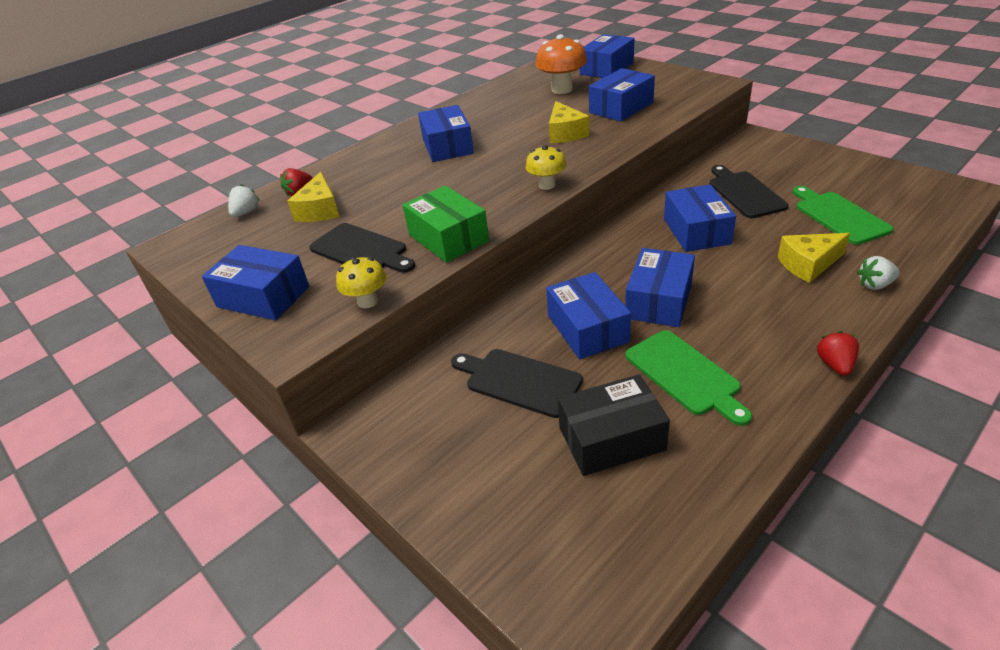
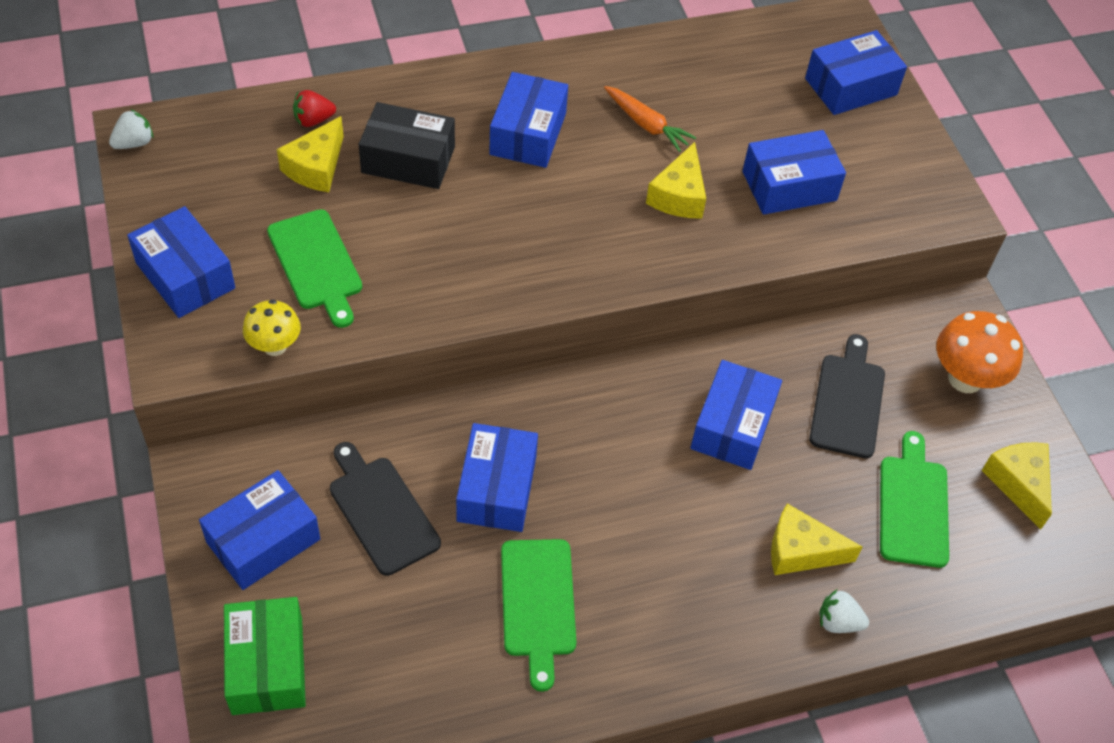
camera: 20 degrees right, 15 degrees up
white strawberry [228,184,260,217] -> white strawberry moved to [109,109,153,149]
black cutting board [309,223,415,273] -> green cutting board [267,209,362,328]
green box [403,186,489,263] -> green box moved to [224,597,306,715]
yellow mushroom [525,145,567,190] -> none
orange mushroom [535,34,587,94] -> orange mushroom moved to [936,311,1023,393]
black box [558,374,670,476] -> black box moved to [359,102,455,189]
blue box [625,248,695,327] -> blue box moved to [199,470,320,590]
red strawberry [817,331,859,376] -> none
none -> orange carrot [604,86,696,152]
none -> yellow cheese [982,442,1052,529]

